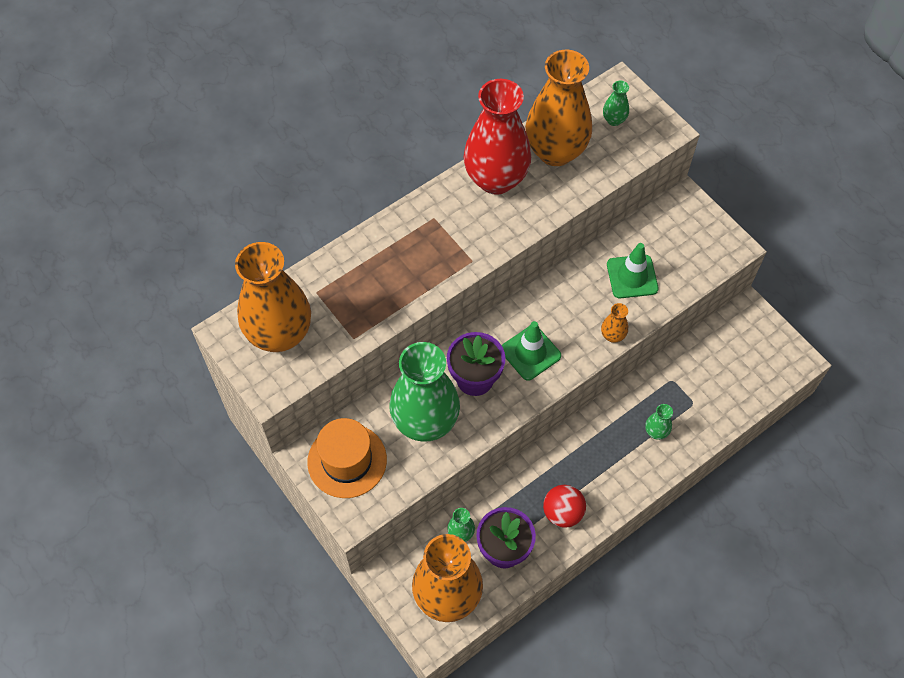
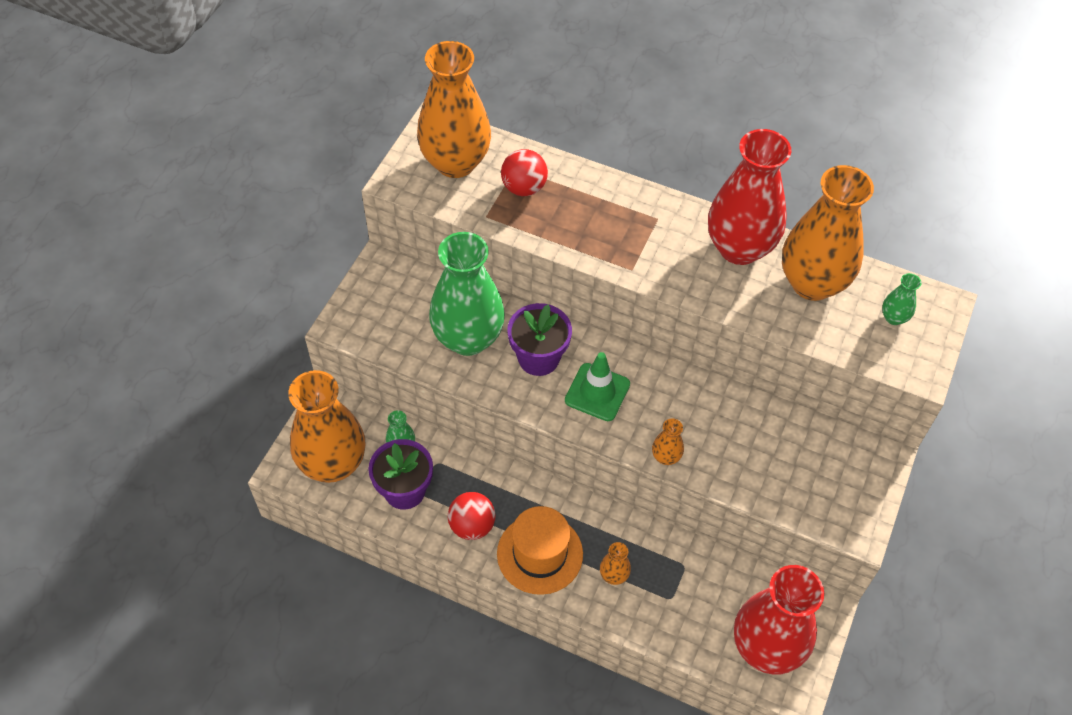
camera: 60 degrees right, 5 degrees down
orange hat [307,418,387,498] -> orange hat moved to [497,506,583,595]
green traffic cone [607,243,659,299] -> none
green vase [645,404,673,440] -> orange vase [600,542,631,585]
none -> red ball [501,149,548,196]
none -> red vase [734,565,824,674]

